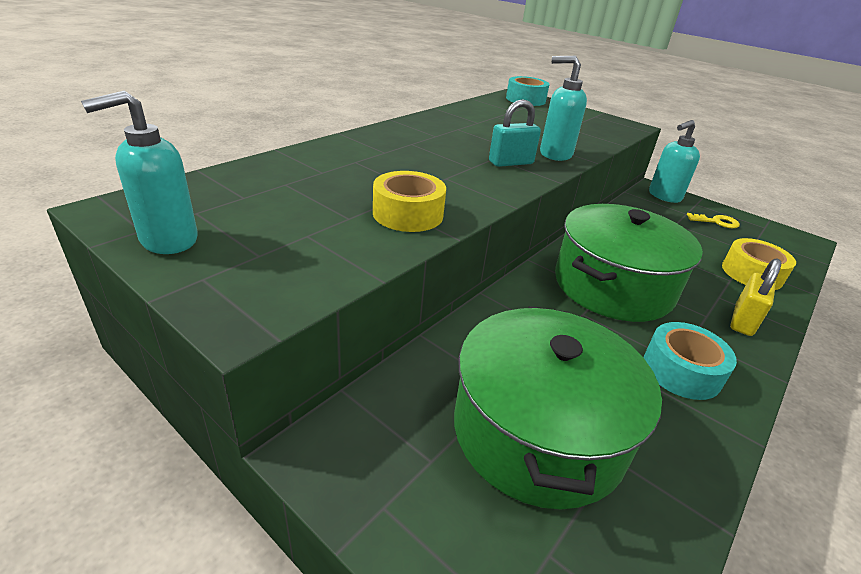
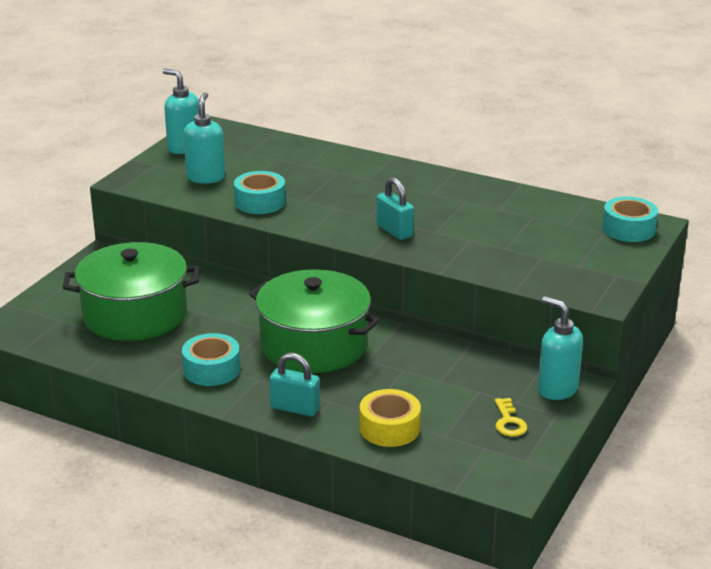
camera: 80 degrees right, 5 degrees down
yellow tape [373,171,446,232] -> turquoise tape [234,171,286,214]
turquoise soap dispenser [540,56,587,161] -> turquoise soap dispenser moved to [184,92,225,184]
yellow padlock [730,258,781,336] -> turquoise padlock [269,353,320,417]

